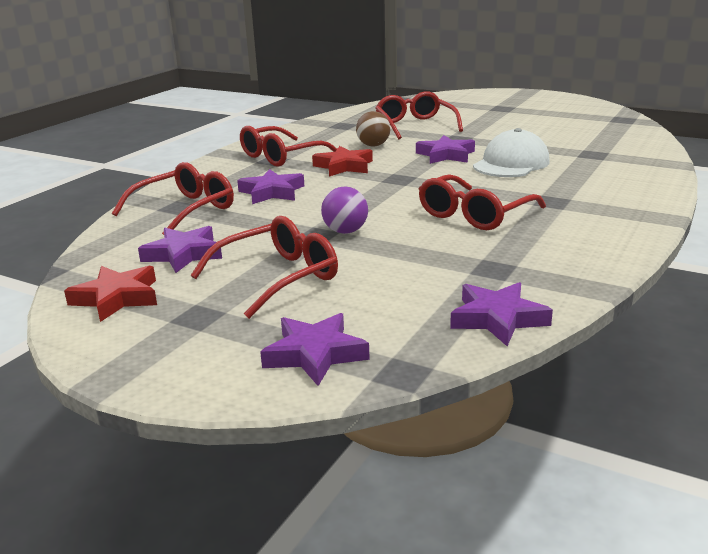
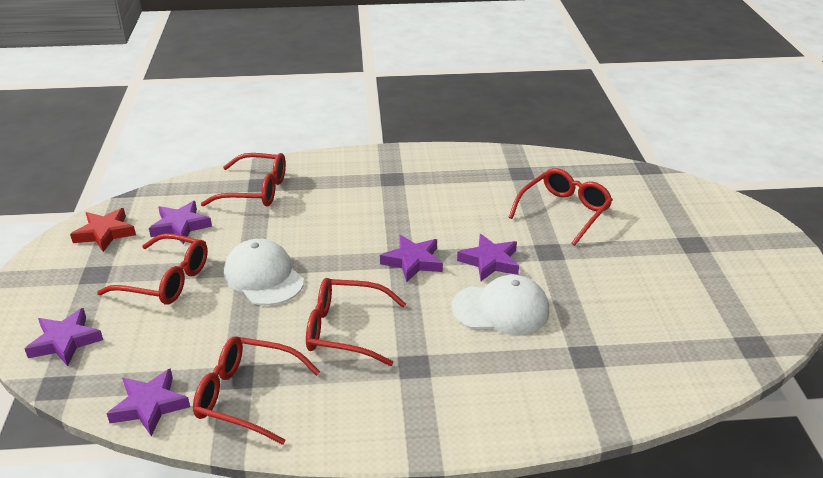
camera: 55 degrees right, 10 degrees up
purple star [237,169,304,204] -> purple star moved to [380,235,443,283]
red glasses [240,126,337,167] -> red glasses moved to [193,336,320,445]
red star [312,146,373,177] -> none
purple ball [321,187,368,234] -> white cap [224,239,304,306]
brown ball [356,111,390,147] -> none

